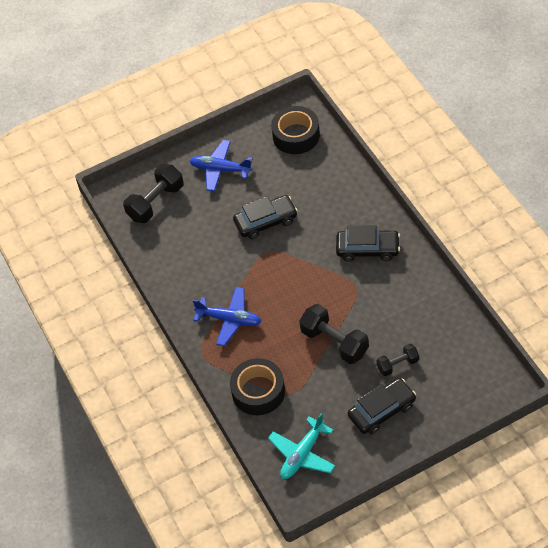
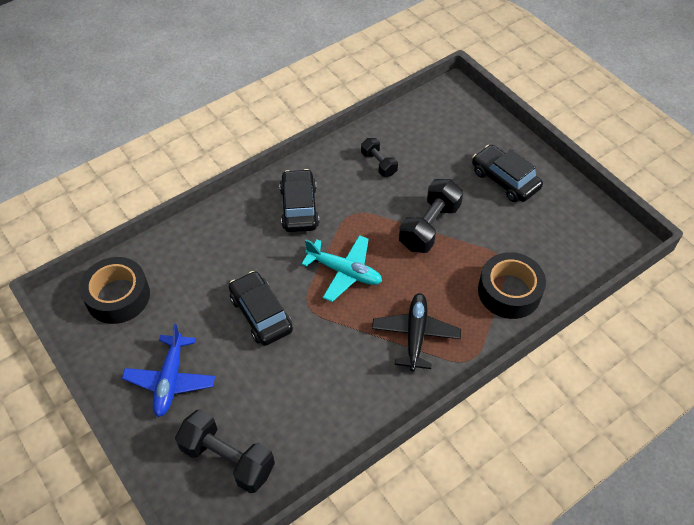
camera: 105 degrees left, 0 degrees up
blue plane [193,287,262,346] -> black plane [372,293,461,371]
turquoise plane [268,413,335,479] -> turquoise plane moved to [301,235,382,302]
black dumbbell [377,344,419,376] -> black dumbbell moved to [361,138,398,177]

